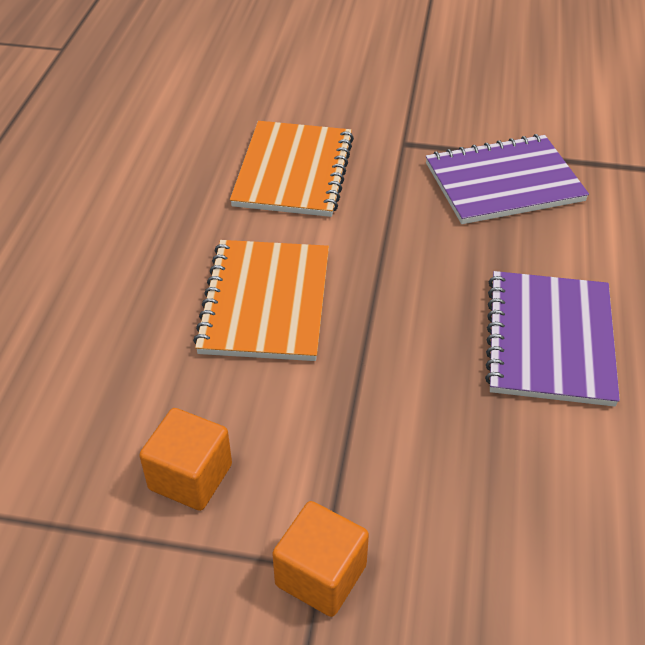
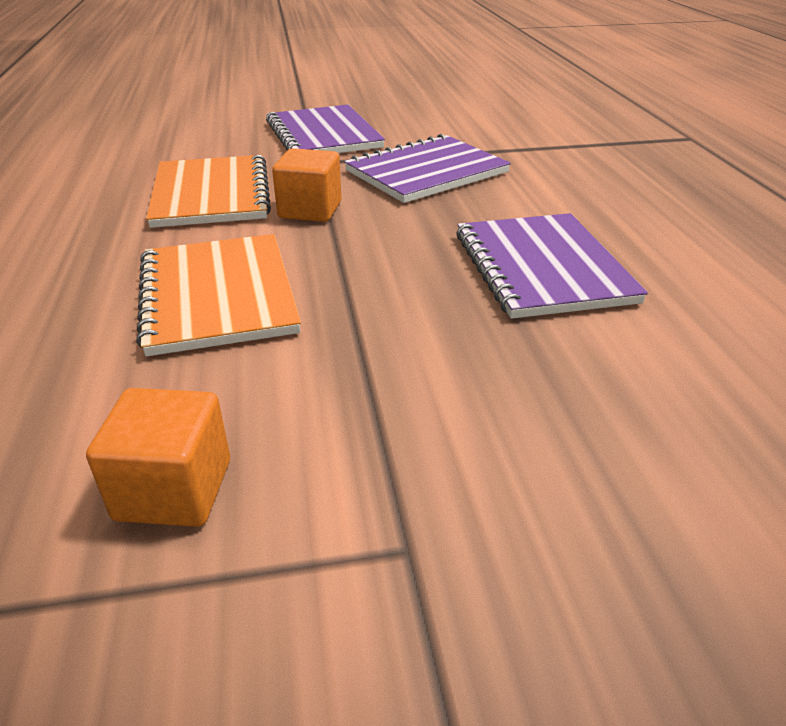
camera: 20 degrees left, 10 degrees down
orange cube [272,501,369,617] -> orange cube moved to [272,148,341,222]
none -> purple notebook [266,104,385,153]

